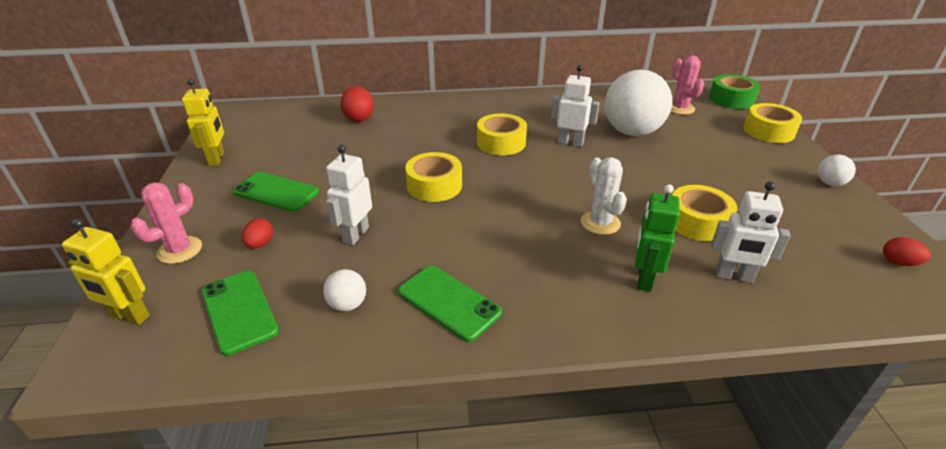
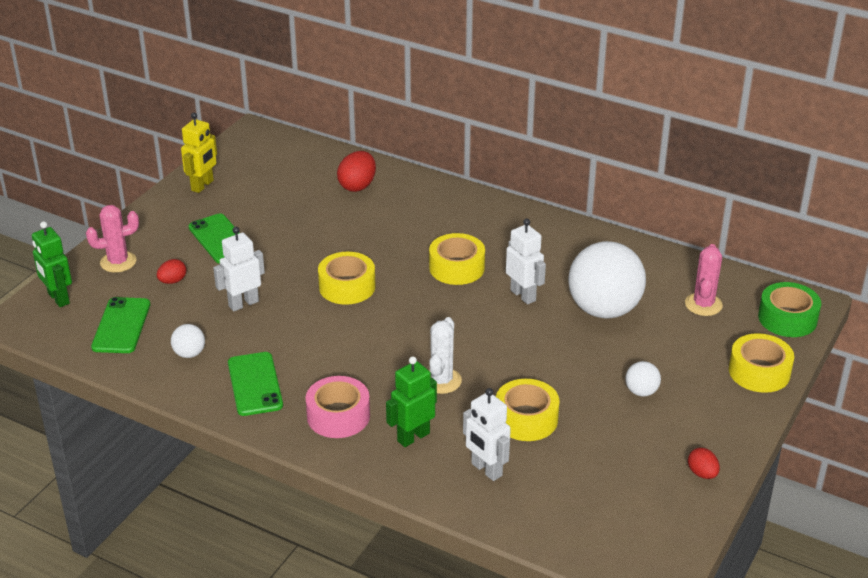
camera: 35 degrees right, 0 degrees up
yellow robot [62,218,150,325] -> green robot [32,221,72,307]
white ball [818,155,856,186] -> white ball moved to [626,361,661,397]
red egg [883,237,931,266] -> red egg moved to [688,448,720,479]
none -> pink tape [305,376,370,438]

